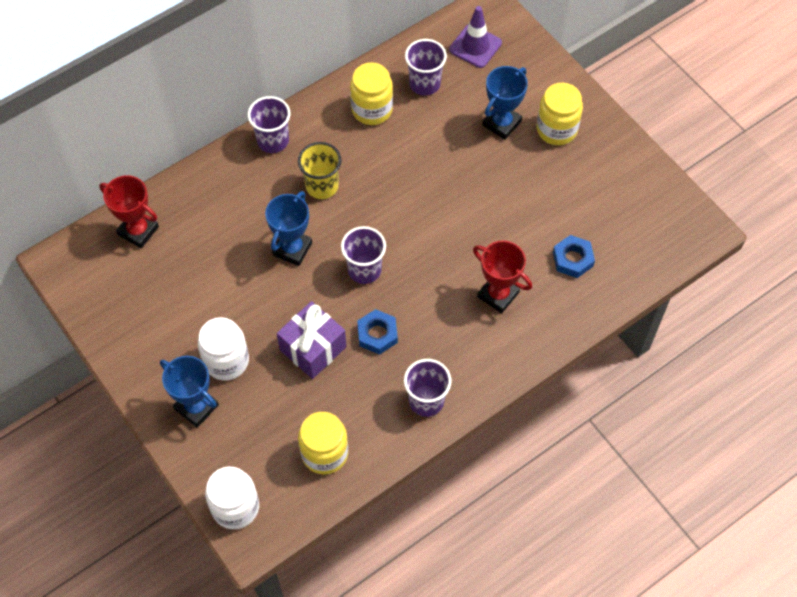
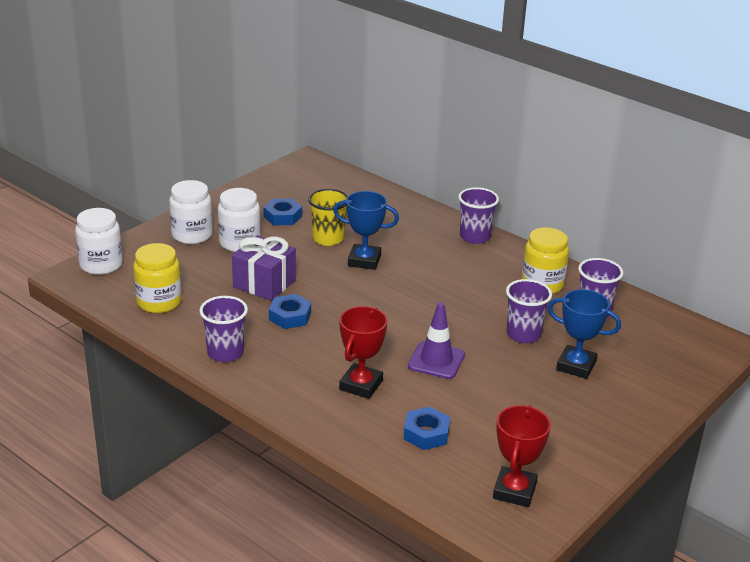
camera: 75 degrees right, 30 degrees down
red trophy [99,175,159,248] -> red trophy moved to [493,405,551,507]
blue trophy [160,356,219,428] -> white jar [169,180,213,244]
yellow cup [298,142,342,199] -> yellow cup moved to [308,189,348,246]
purple cup [341,226,386,284] -> purple cup moved to [506,279,552,343]
purple traffic cone [449,6,502,68] -> purple traffic cone moved to [408,302,465,379]
yellow jar [537,83,583,145] -> none
none -> blue nut [263,198,302,225]

